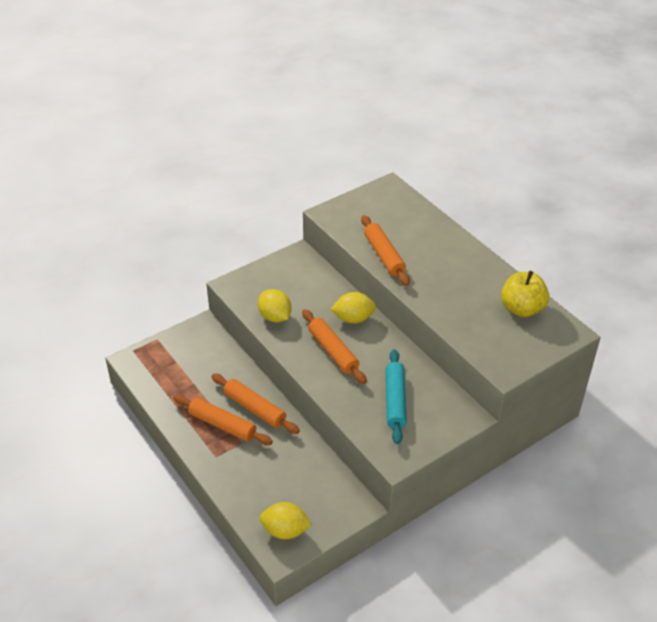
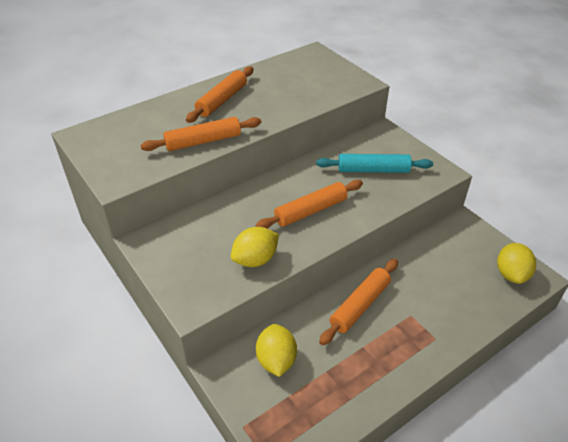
camera: 90 degrees left, 0 degrees up
orange rolling pin [173,394,273,445] -> orange rolling pin moved to [186,66,254,123]
yellow lemon [330,292,376,324] -> yellow lemon moved to [256,324,297,377]
yellow apple [501,271,549,317] -> none

